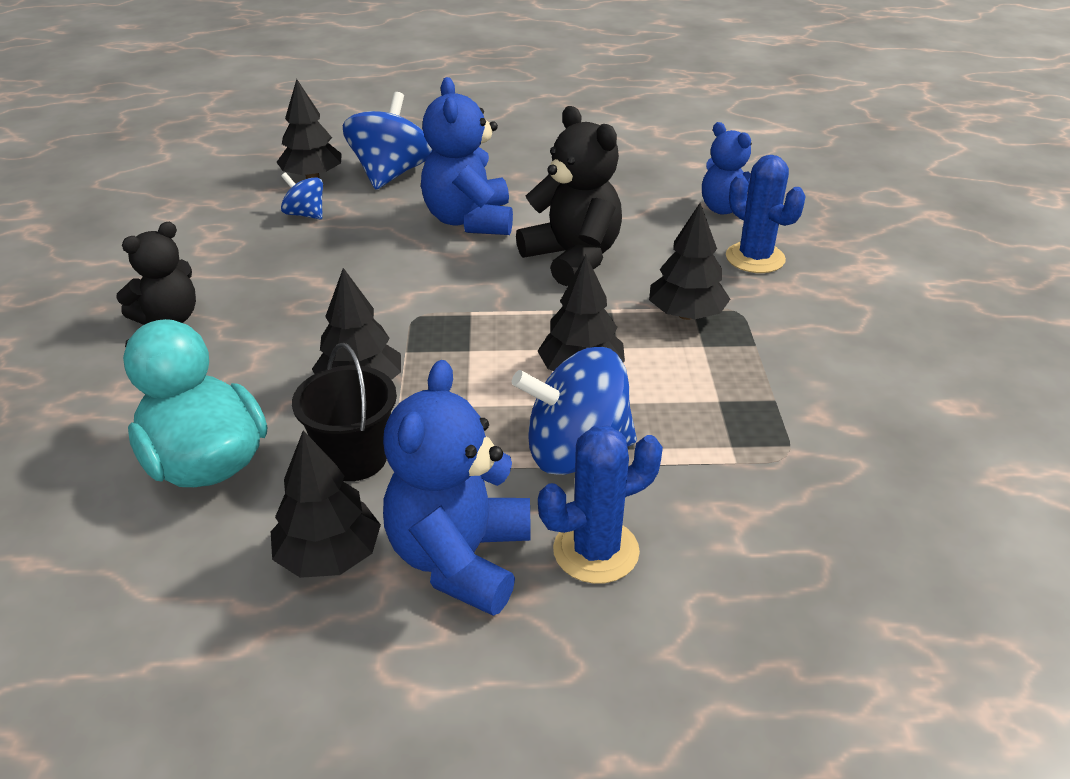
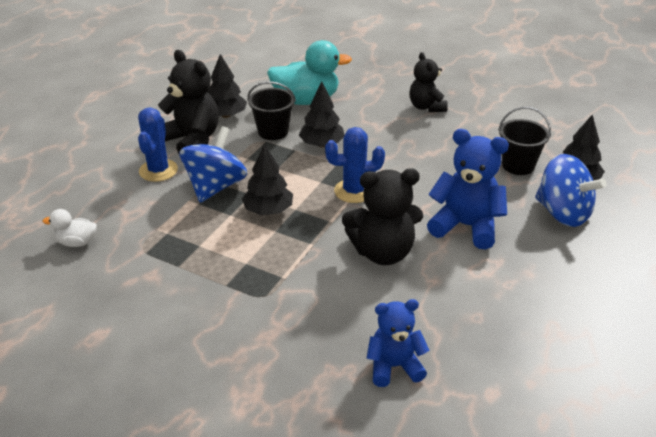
camera: 120 degrees right, 0 degrees up
blue spinning top [281,172,323,219] -> black bucket [498,107,551,175]
blue teddy bear [383,360,531,616] -> black teddy bear [158,50,219,153]
black tree [649,203,730,320] -> none
blue cactus [726,155,806,273] -> blue cactus moved to [325,127,385,203]
none -> white duck [43,209,97,247]

